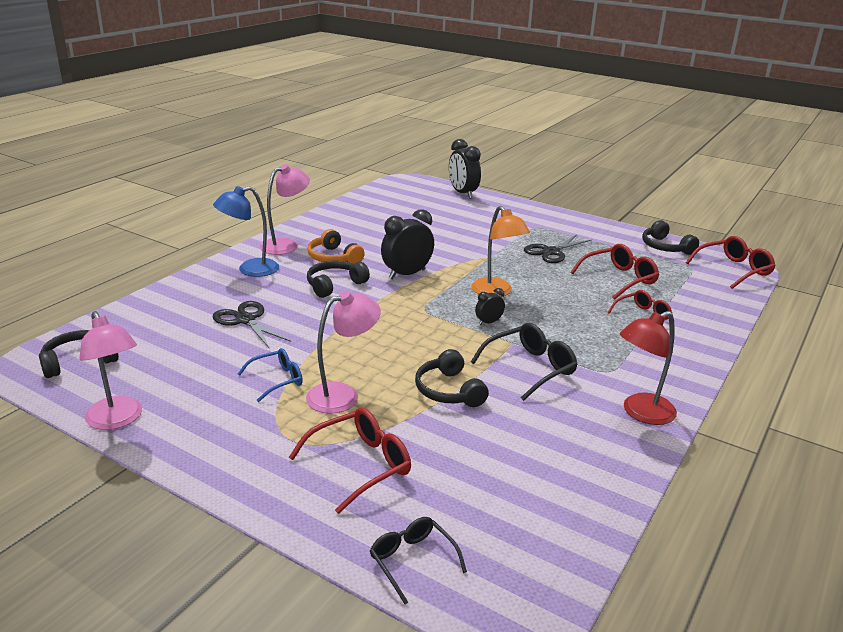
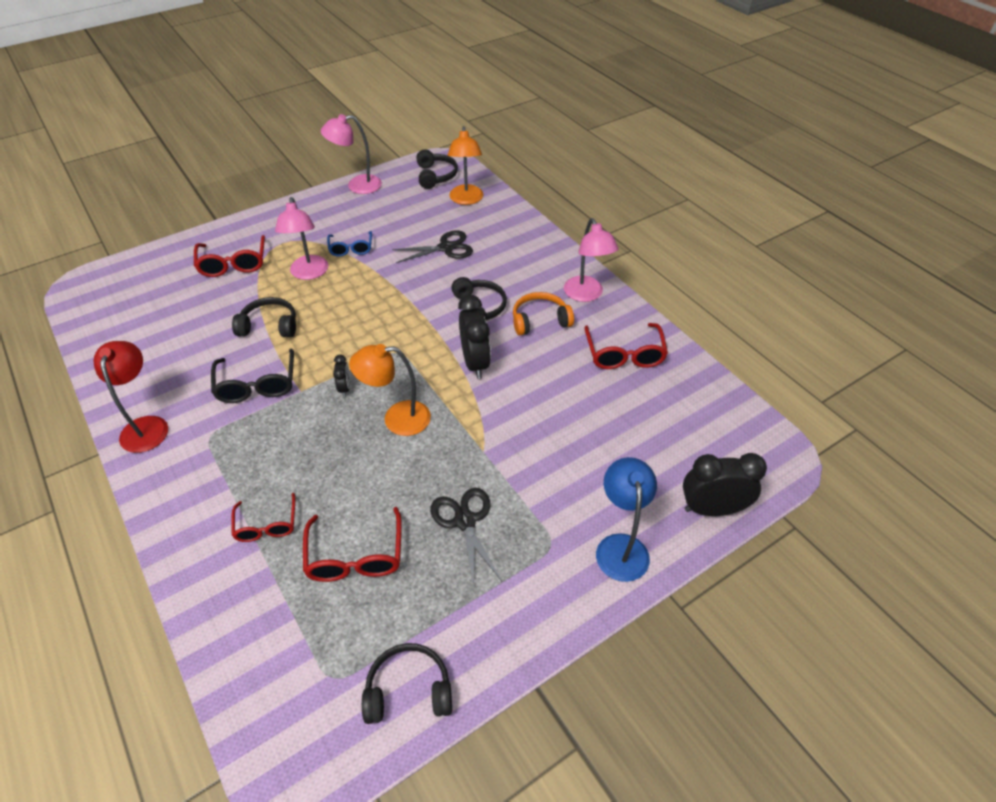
camera: 115 degrees right, 20 degrees up
blue lamp [213,186,279,277] -> blue lamp moved to [596,457,657,582]
black glasses [370,517,467,605] -> none
red glasses [686,236,776,289] -> red glasses moved to [584,323,668,369]
none -> orange lamp [448,126,483,205]

